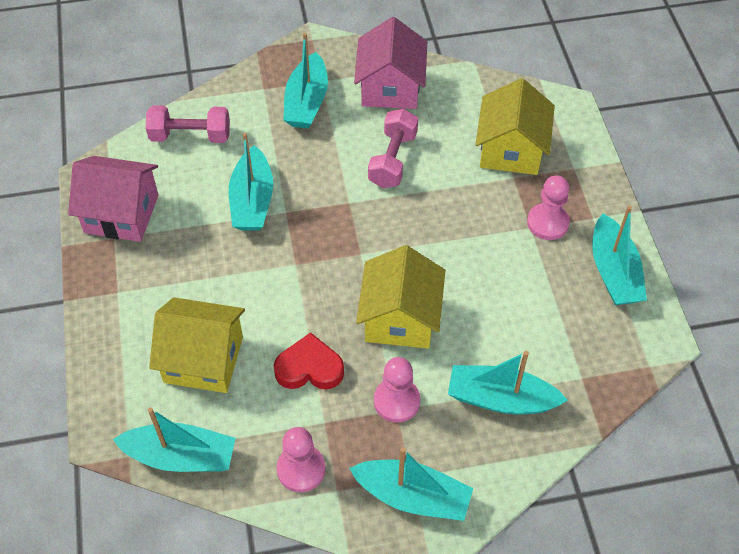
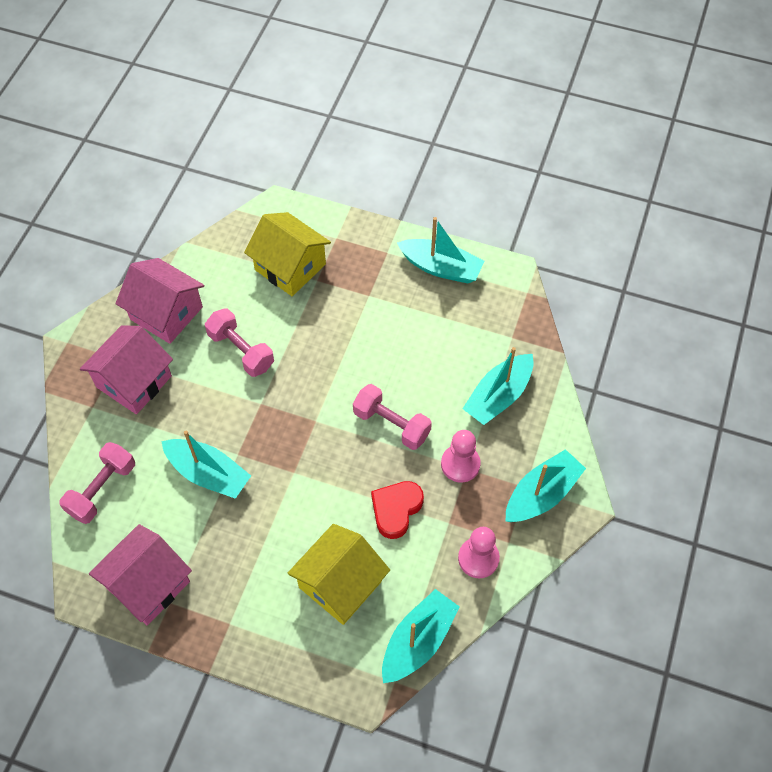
camera: 60 degrees left, 5 degrees up
turquoise boat [283,33,328,129] -> pink house [80,325,173,414]
yellow house [356,245,445,349] -> pink dumbbell [353,384,432,450]
pink pawn [527,175,570,240] -> none

